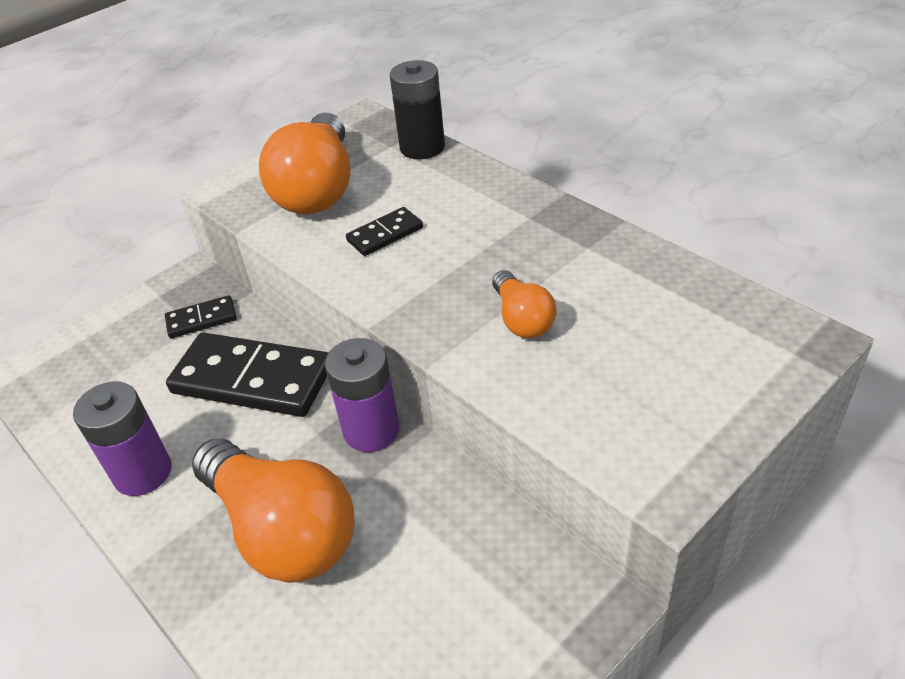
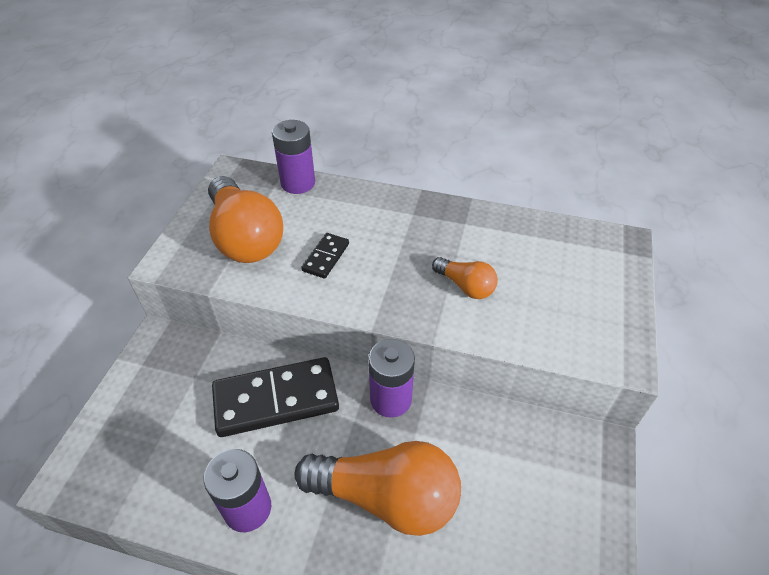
camera: 35 degrees left, 5 degrees up
black domino [165,295,237,338] -> none
black battery [390,60,445,159] -> purple battery [272,120,315,194]

